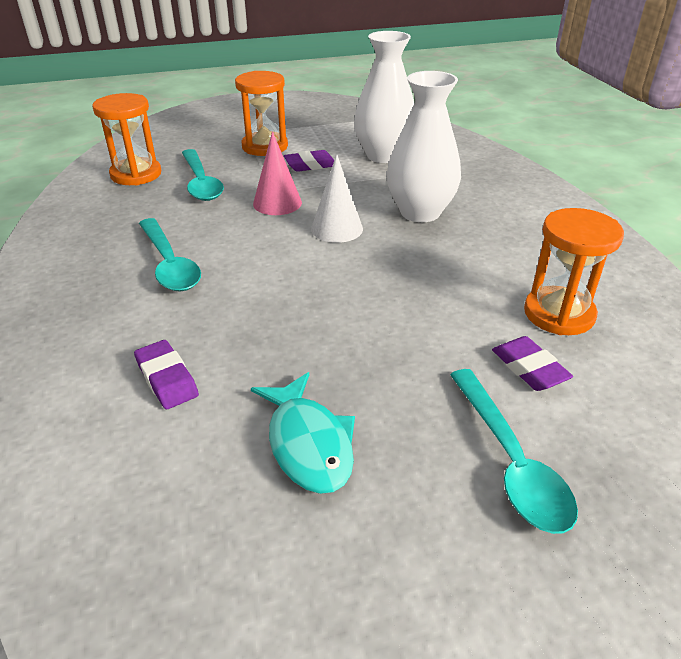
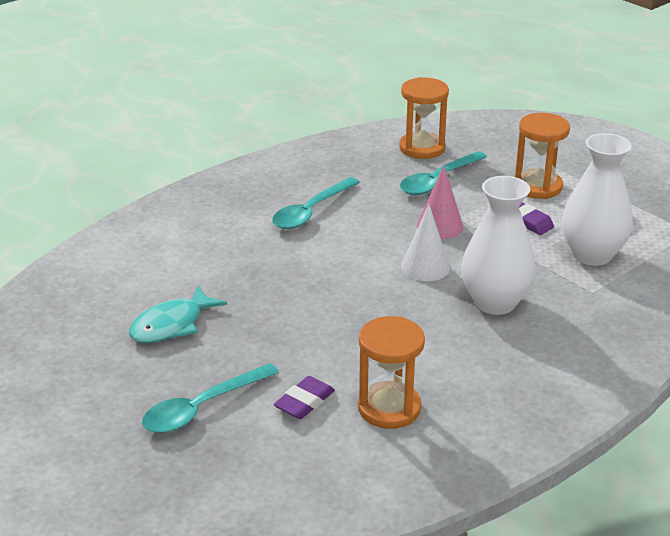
camera: 65 degrees right, 5 degrees down
purple eraser [134,340,199,409] -> none

